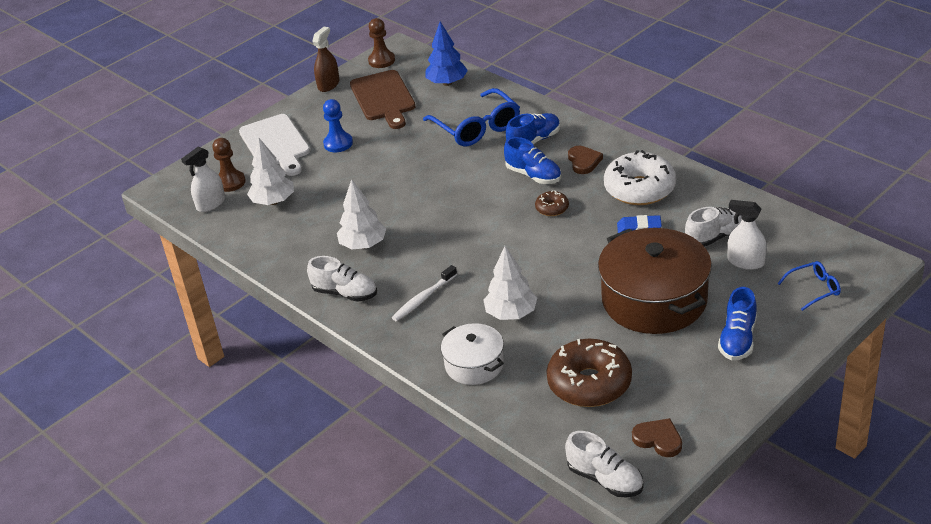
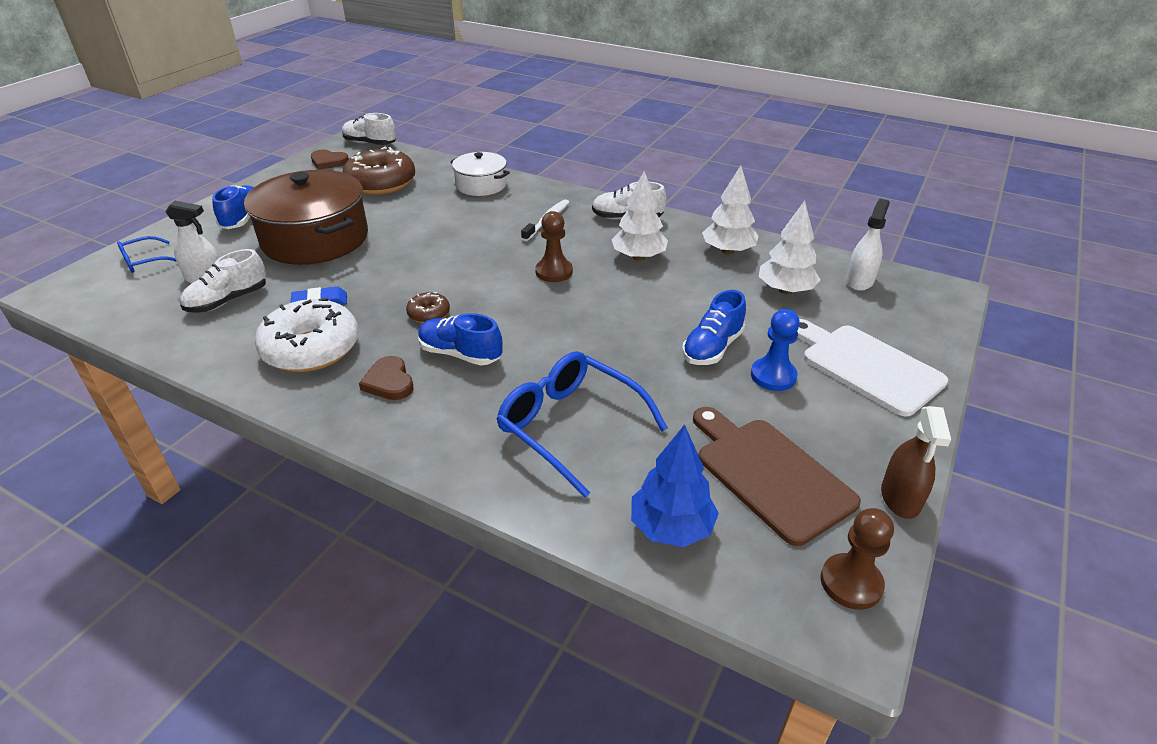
camera: 160 degrees right, 0 degrees up
brown pawn [212,138,246,192] -> brown pawn moved to [535,211,573,282]
white tree [483,246,537,320] -> white tree moved to [702,165,758,255]
blue shoe [506,113,560,144] -> blue shoe moved to [682,290,746,365]

